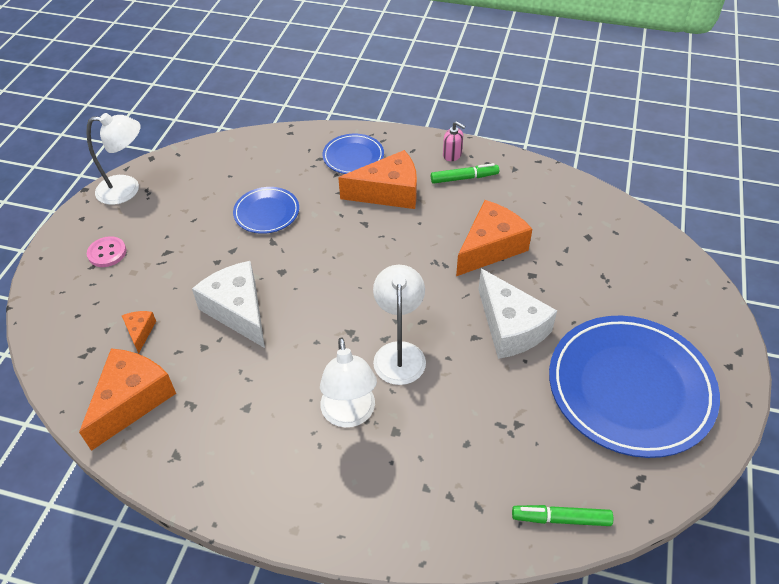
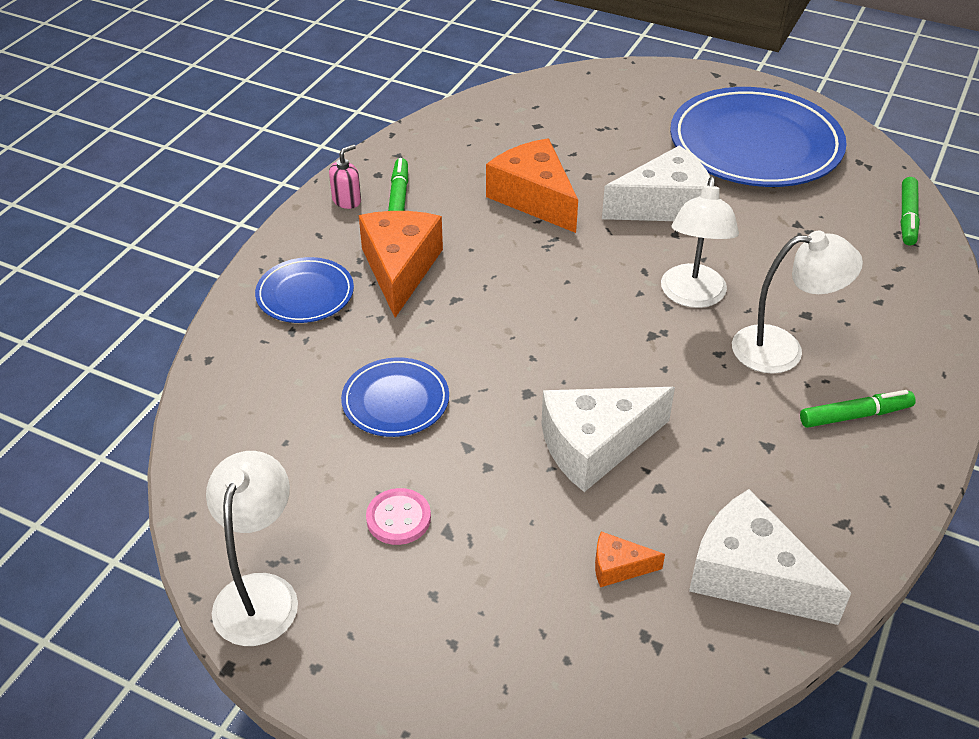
camera: 80 degrees left, 5 degrees down
orange cheese [79,348,176,451] -> white cheese [689,489,851,625]
pink button [87,236,126,267] -> pink button moved to [366,488,431,545]
white lamp [373,265,426,385] -> white lamp turned 90 degrees counterclockwise [661,177,739,308]
none -> green marker [800,390,916,428]

